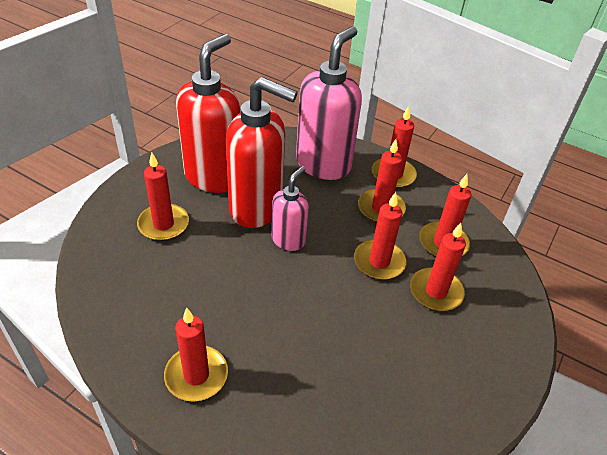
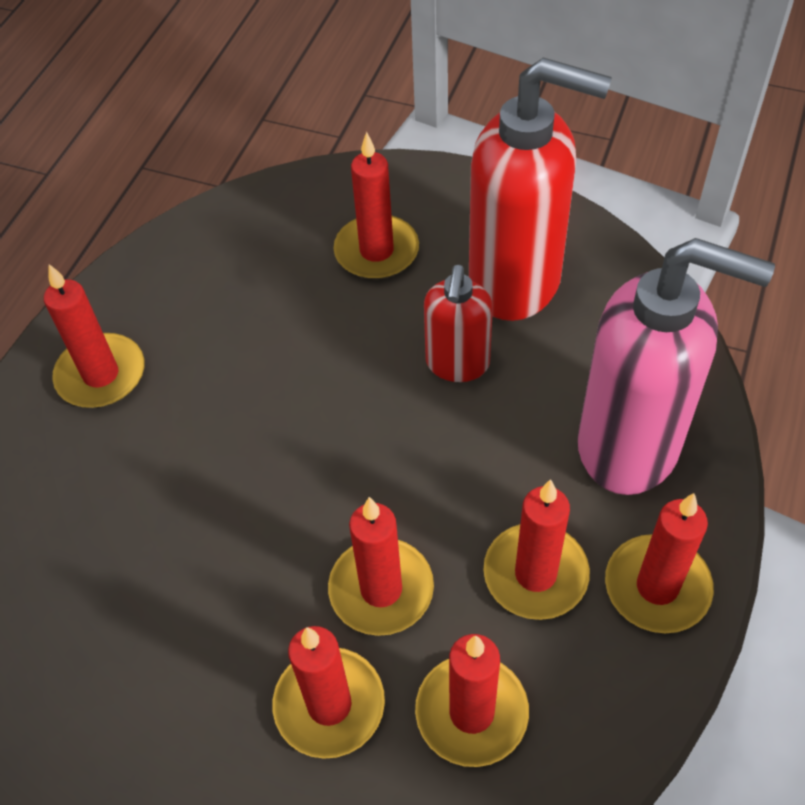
camera: 85 degrees right, 10 degrees up
red soap dispenser [226,77,298,228] -> red soap dispenser [424,265,493,382], size x0.54
pink soap dispenser [272,166,309,251] -> none

